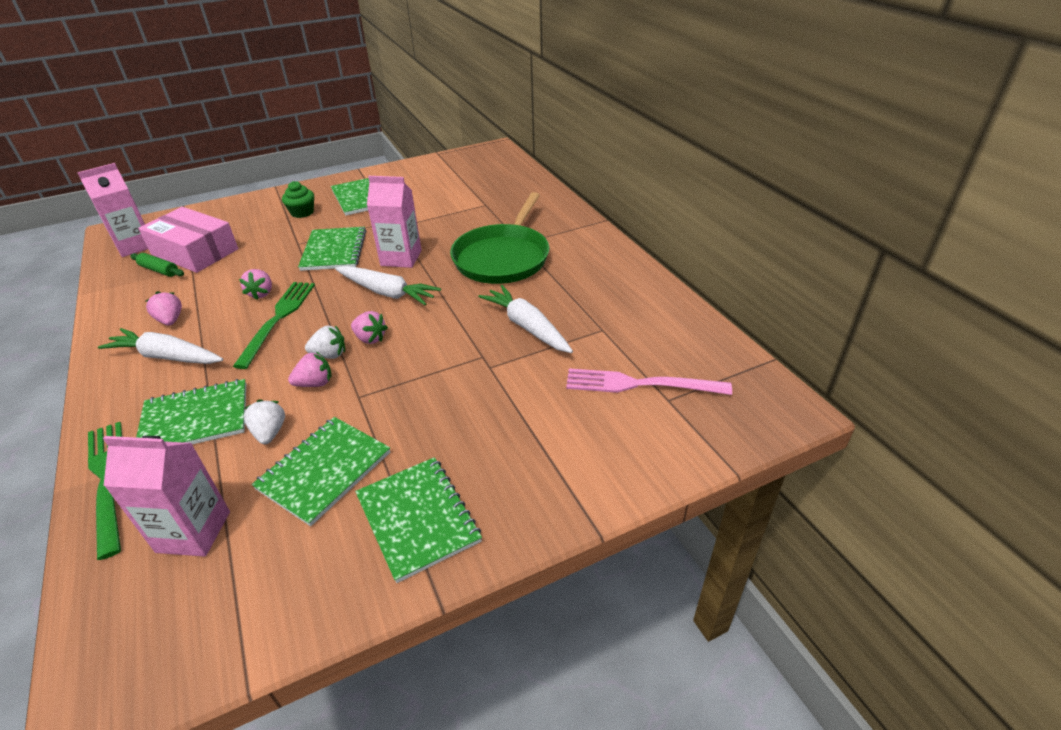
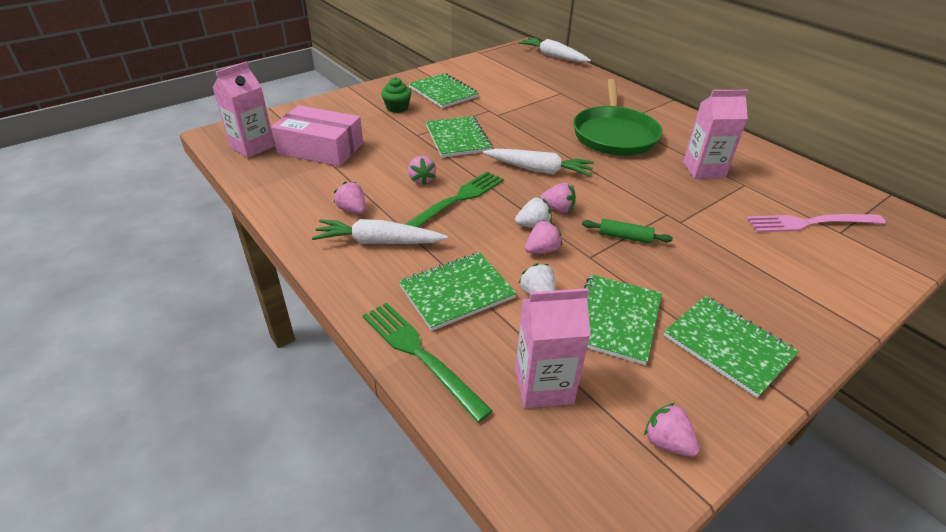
camera: 15 degrees left, 0 degrees up
green rolling pin [130,253,184,277] -> green rolling pin moved to [582,219,673,244]
green fork [233,282,315,369] -> green fork turned 45 degrees clockwise [405,171,504,227]
pink carton [367,176,422,268] -> pink carton moved to [683,90,748,179]
white carrot [478,285,573,353] -> white carrot moved to [518,37,591,62]
none -> pink strawberry [644,403,700,457]

